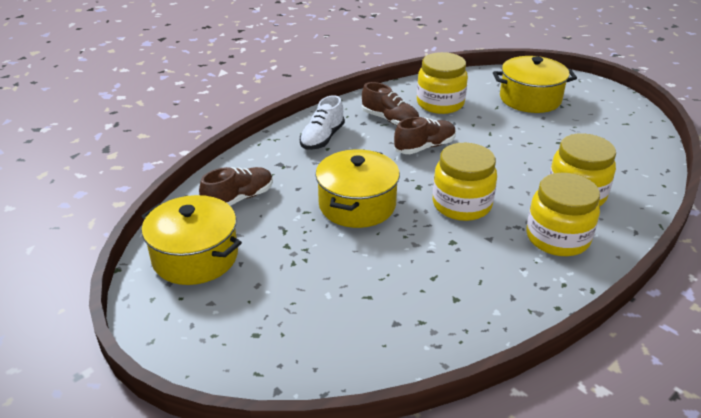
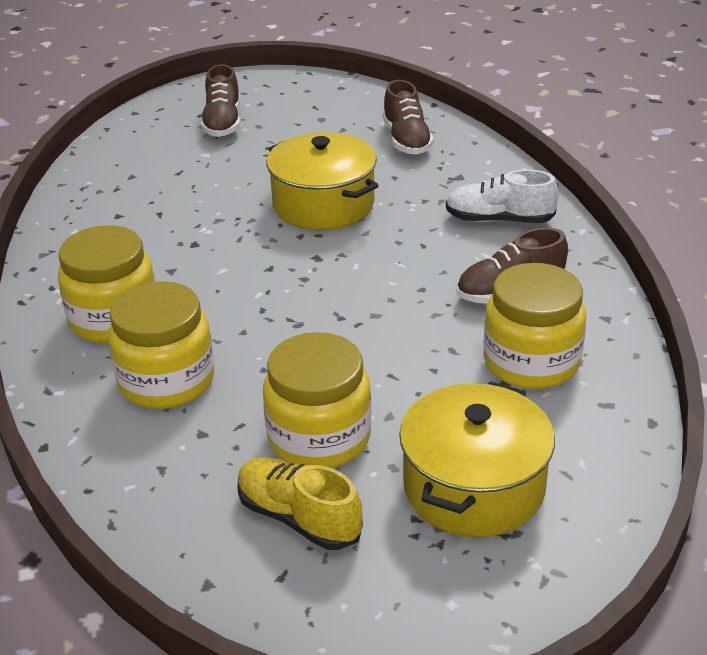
camera: 120 degrees right, 0 degrees up
yellow pot [142,195,242,285] -> none
white shoe [300,95,345,150] -> white shoe turned 45 degrees counterclockwise [446,170,558,223]
brown shoe [394,117,456,154] -> brown shoe moved to [201,64,240,137]
yellow jar [433,143,497,221] -> yellow jar moved to [263,332,372,468]
none -> yellow shoe [237,457,363,550]

